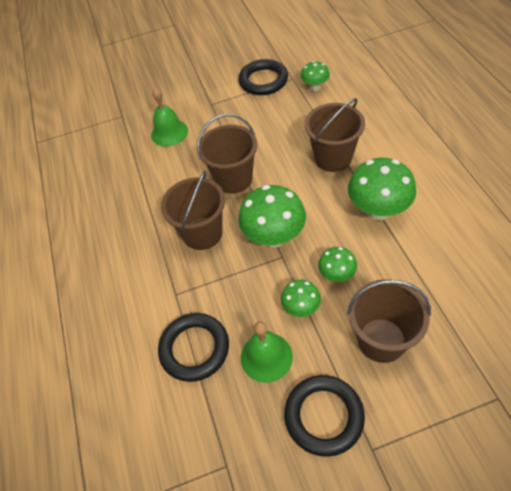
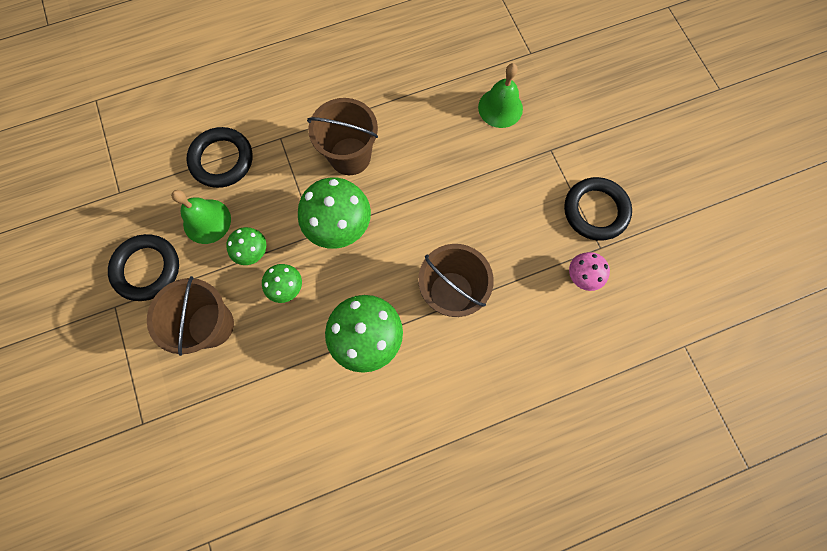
camera: 80 degrees right, 20 degrees up
brown bucket [197,114,257,194] -> none
green mushroom [301,61,330,91] -> pink mushroom [569,252,610,291]

